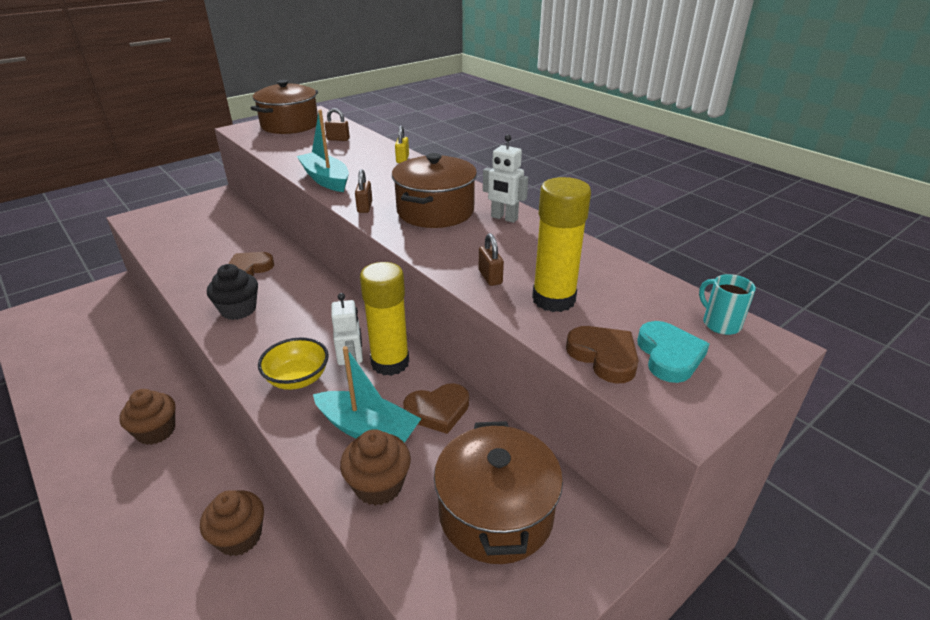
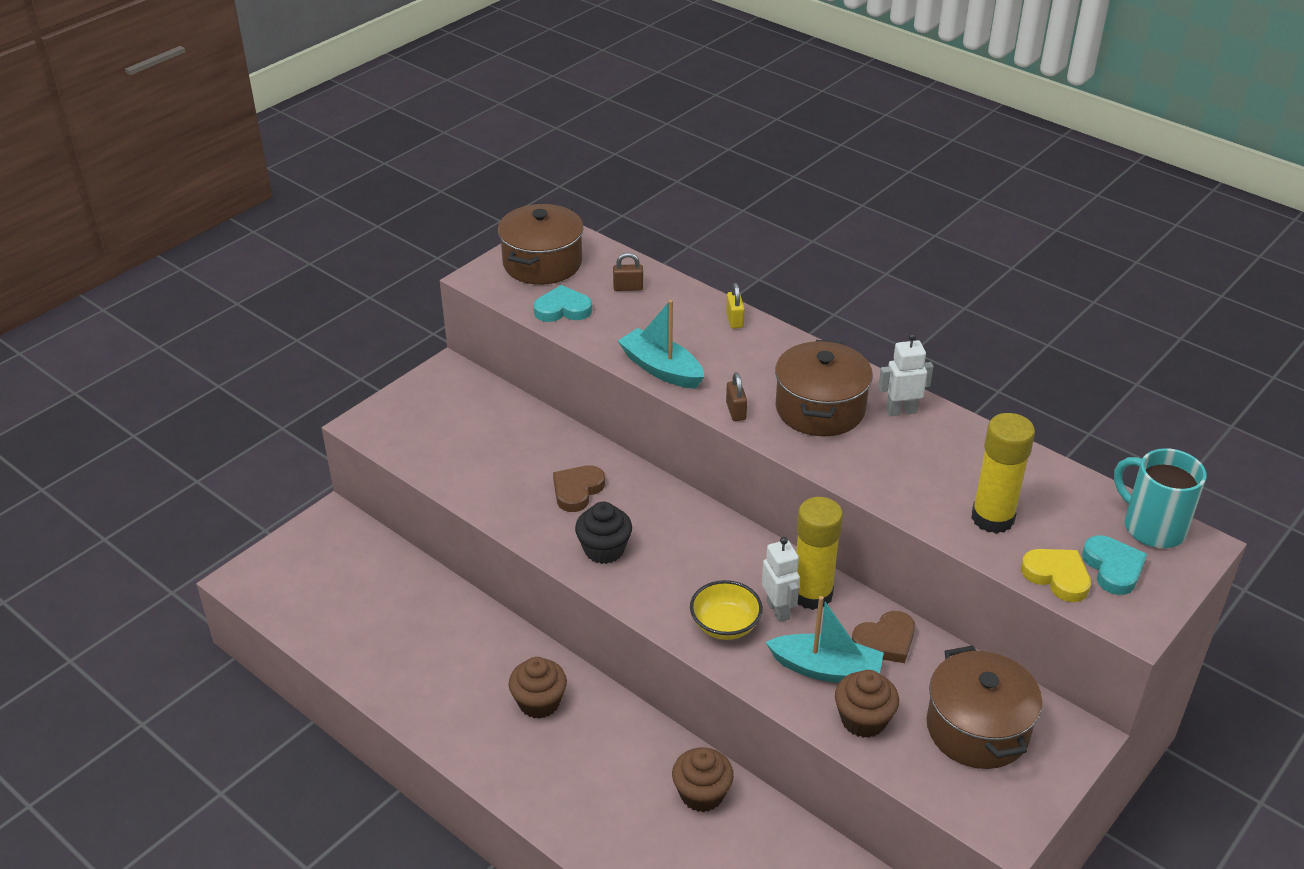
camera: 10 degrees left, 5 degrees up
brown padlock [479,233,504,286] -> none
white robot [483,134,528,223] -> white robot turned 150 degrees clockwise [878,333,933,416]
brown heart [566,326,638,384] -> yellow heart [1021,549,1091,602]
turquoise mug [699,274,756,335] -> turquoise mug [1114,448,1207,548], size x1.77
none -> turquoise heart [534,285,592,322]

